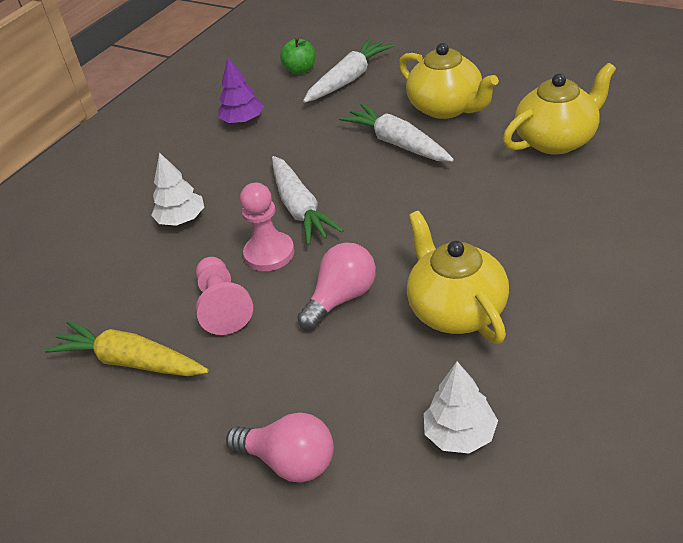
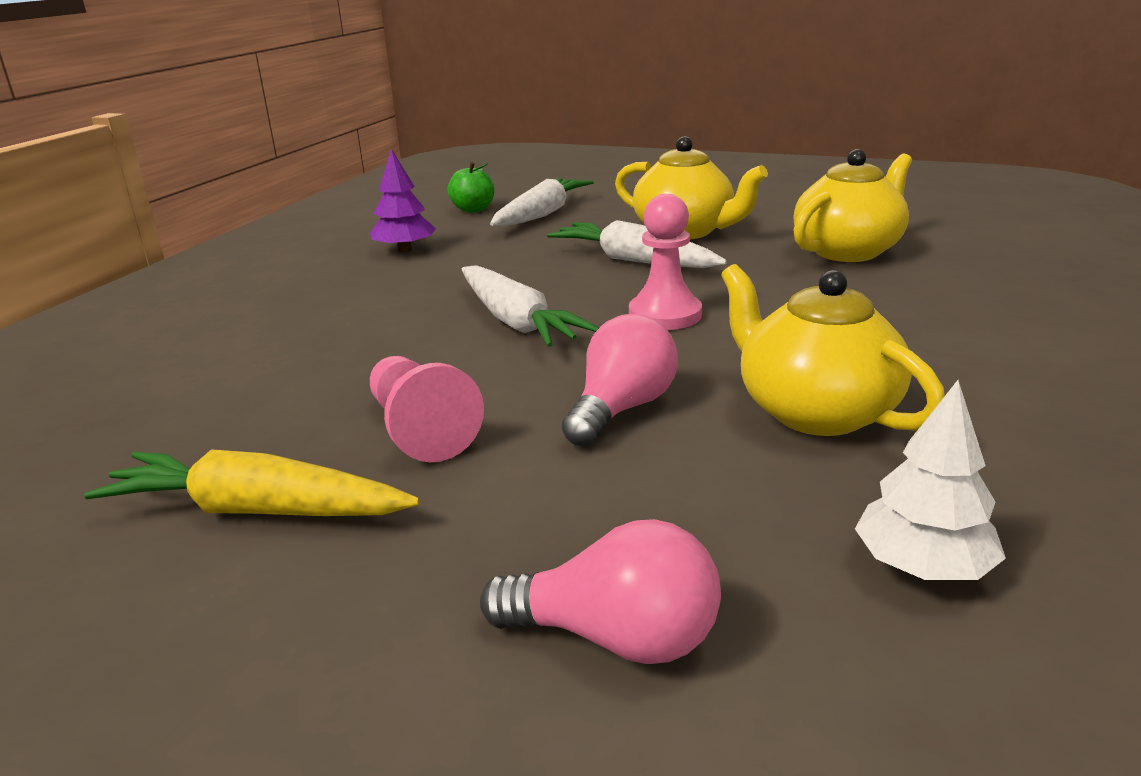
camera: 15 degrees left, 15 degrees down
white tree [151,152,204,226] -> none
pink pawn [240,183,295,271] -> pink pawn moved to [629,194,702,330]

